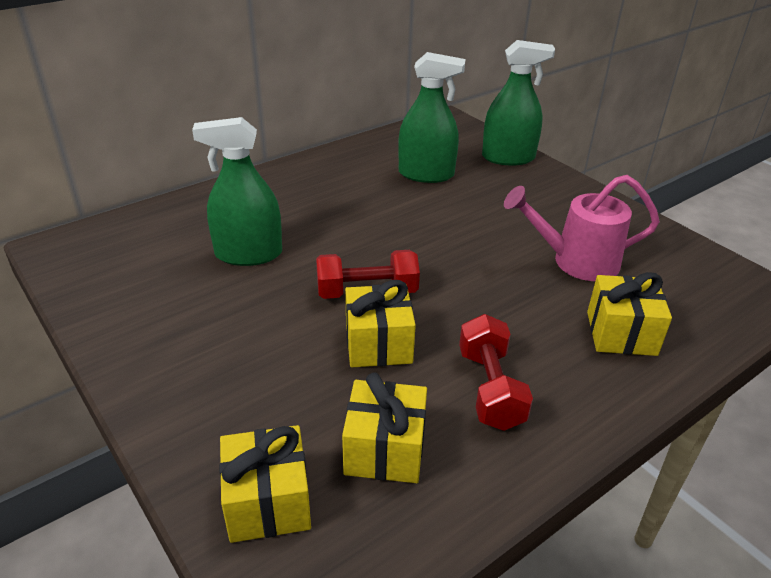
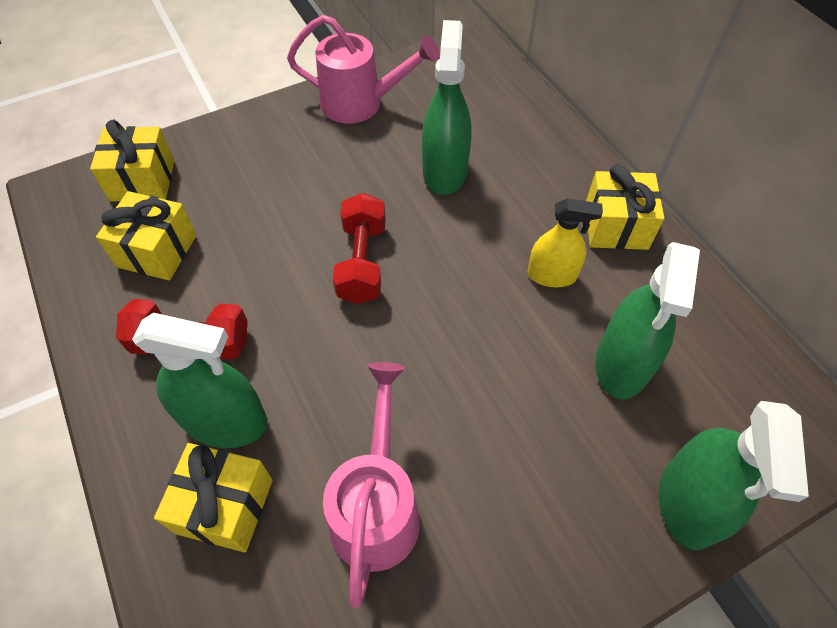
camera: 100 degrees right, 20 degrees up
yellow gift [345,280,416,367] -> yellow gift moved to [586,164,664,250]
none -> green spray bottle [132,313,268,448]
none -> pink watering can [287,15,440,124]
none -> yellow spray bottle [527,198,603,287]

